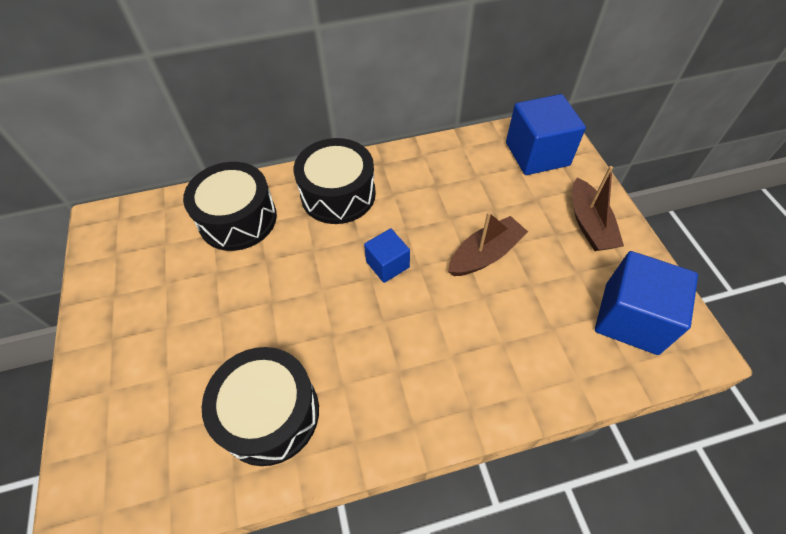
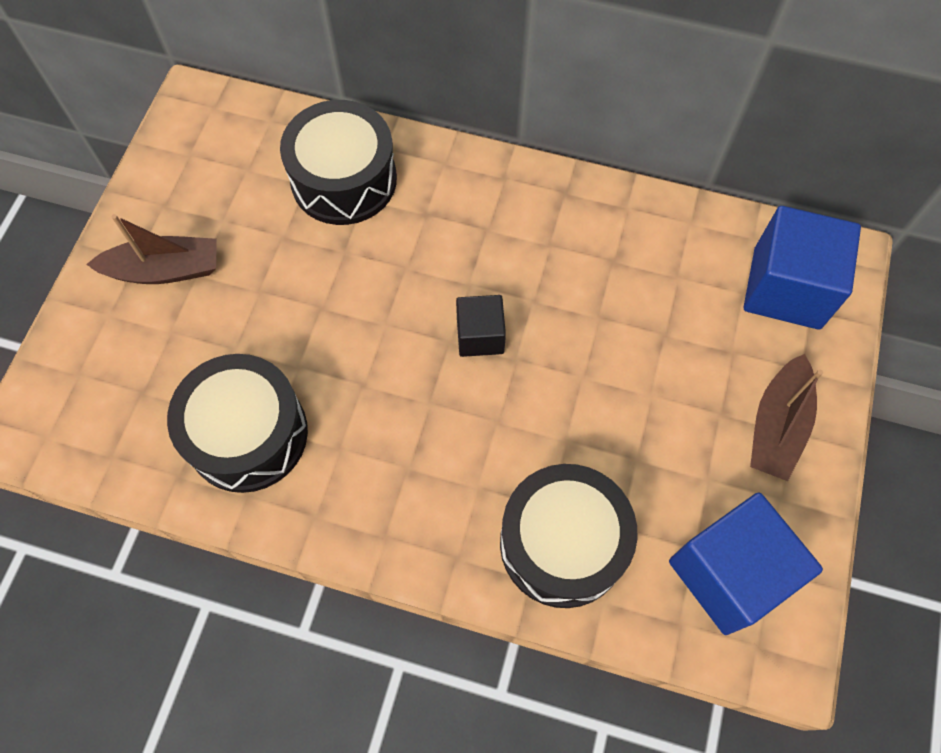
camera: 30 degrees right, 10 degrees up
black drum [294,138,376,224] -> black drum moved to [500,464,638,608]
blue cube [364,228,410,283] -> black cube [456,295,506,357]
brown boat [448,212,528,276] -> brown boat moved to [86,214,217,284]

